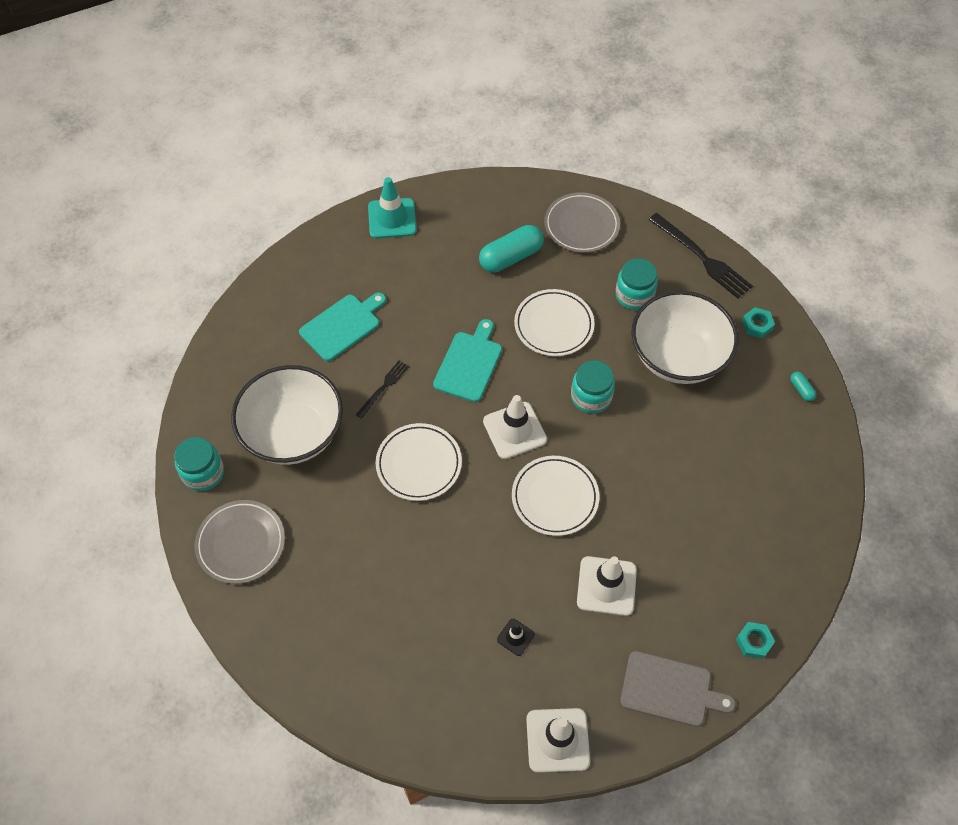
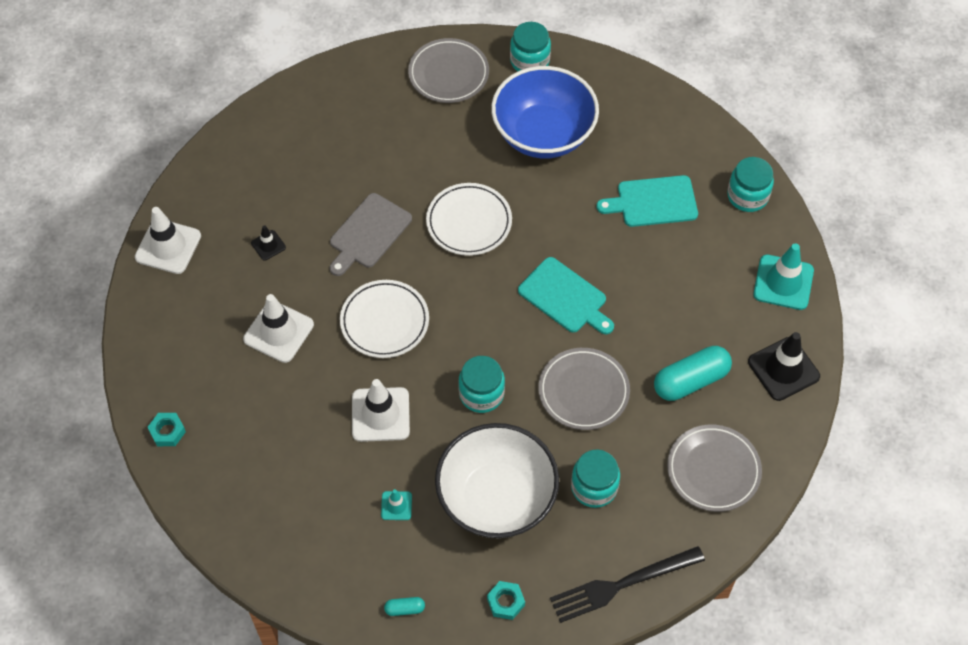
camera: 110 degrees right, 0 degrees up
white bowl [231,365,343,465] -> blue bowl [491,66,599,158]
turquoise cutting board [299,293,386,361] -> turquoise cutting board turned 105 degrees clockwise [597,175,698,227]
black fork [356,360,409,419] -> none
turquoise capsule [479,225,544,272] -> turquoise capsule turned 75 degrees clockwise [654,346,732,401]
white traffic cone [483,395,547,459] -> white traffic cone moved to [352,379,410,442]
white plate [514,289,595,356] -> grey plate [538,348,630,430]
grey cutting board [620,651,736,727] -> grey cutting board moved to [330,193,412,276]
none -> turquoise traffic cone [381,489,412,520]
none -> turquoise jar [727,157,774,212]
none -> black traffic cone [748,332,820,401]

